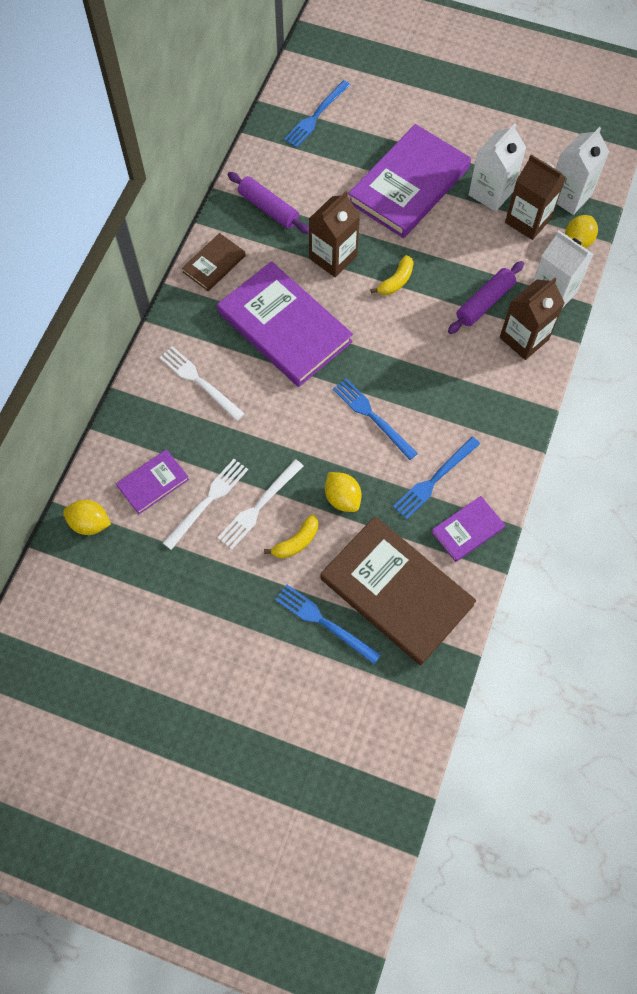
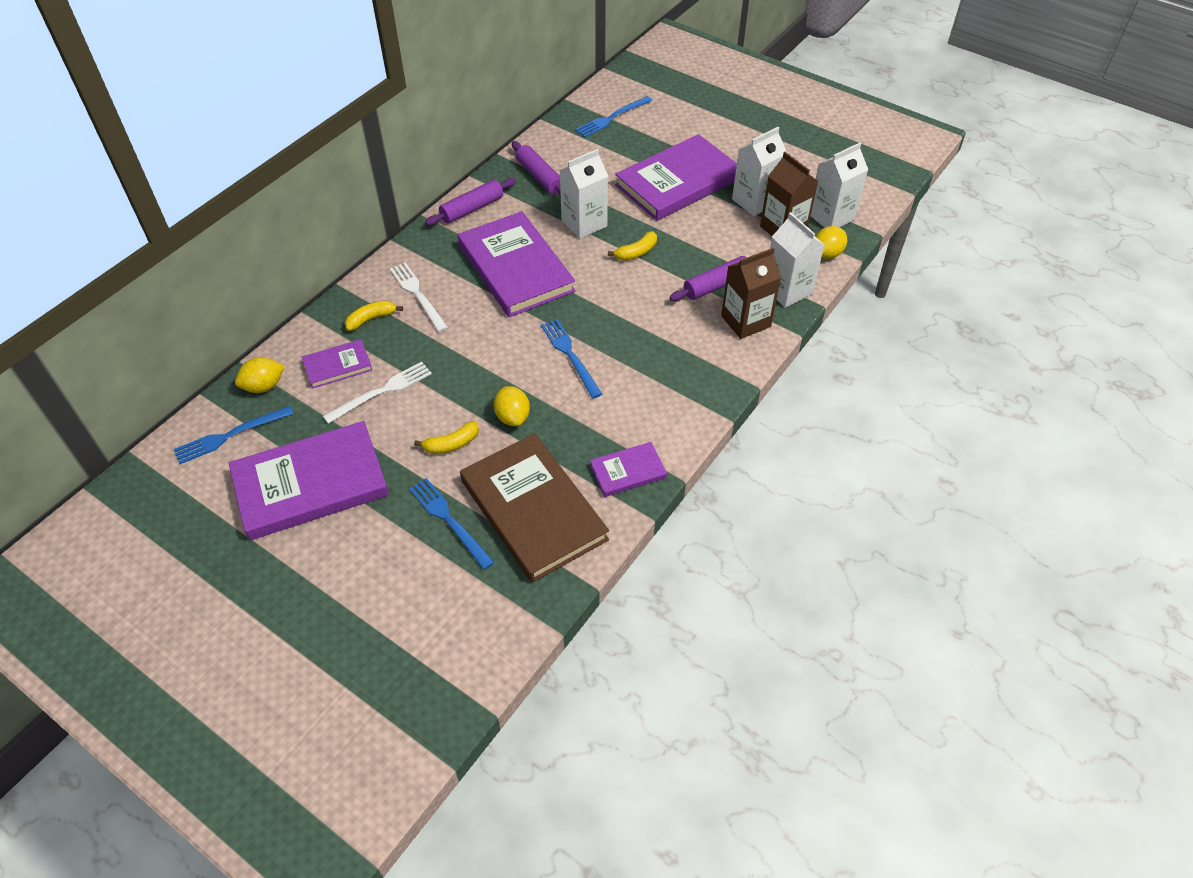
camera: 15 degrees right, 15 degrees down
yellow lemon [63,500,111,535] -> yellow lemon turned 60 degrees counterclockwise [235,357,285,393]
brown book [182,233,246,291] -> purple rolling pin [425,178,516,225]
white fork [217,459,303,549] -> none
brown carton [309,191,360,277] -> white carton [559,149,608,239]
blue fork [393,437,480,520] -> blue fork moved to [174,406,294,464]
none -> purple book [229,421,389,540]
none -> yellow banana [345,300,403,331]

